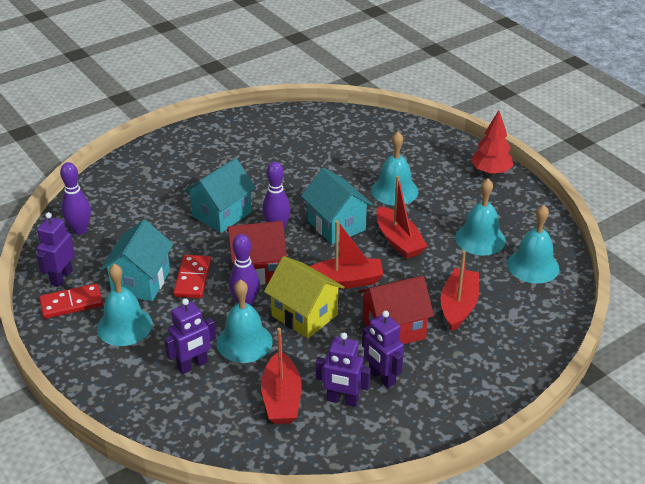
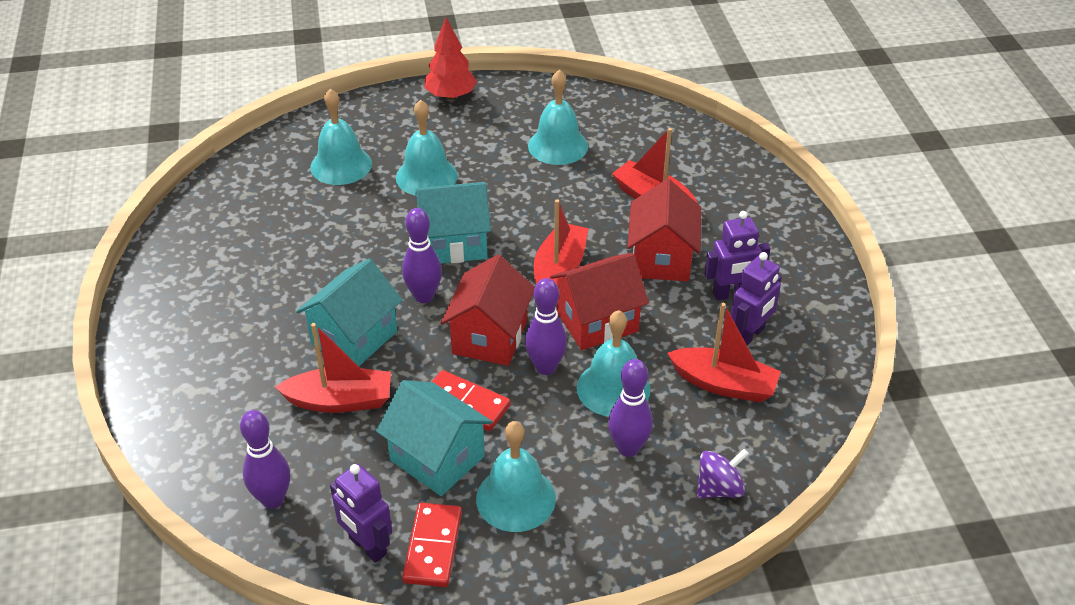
camera: 65 degrees left, 5 degrees up
purple robot [164,298,216,374] -> purple bowling pin [608,359,653,457]
turquoise house [184,158,256,233] -> turquoise house turned 60 degrees clockwise [296,259,402,366]
yellow house [264,256,345,338] -> red house [550,253,649,350]
red boat [376,176,427,259] -> red boat moved to [275,323,391,413]
turquoise bell [507,205,560,284] -> turquoise bell moved to [310,89,372,185]
none -> purple spinning top [697,449,749,499]

